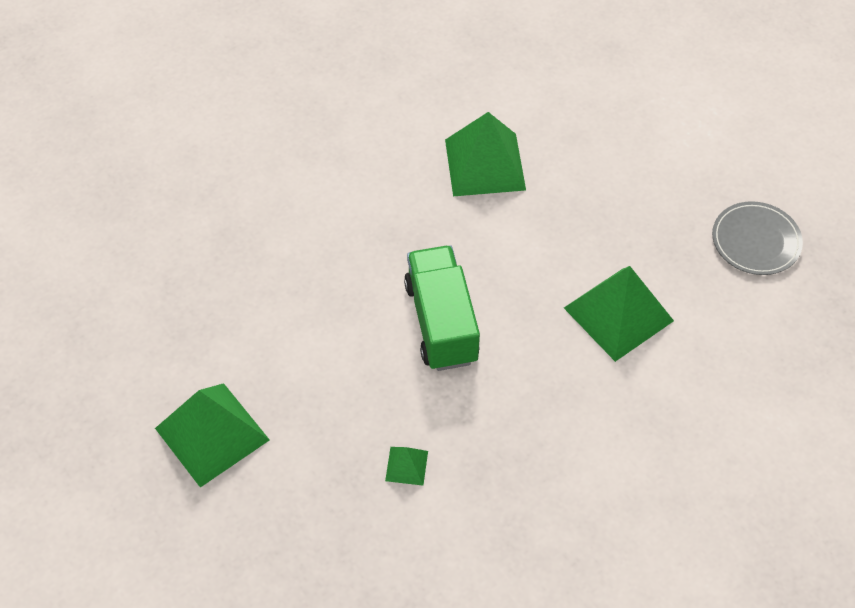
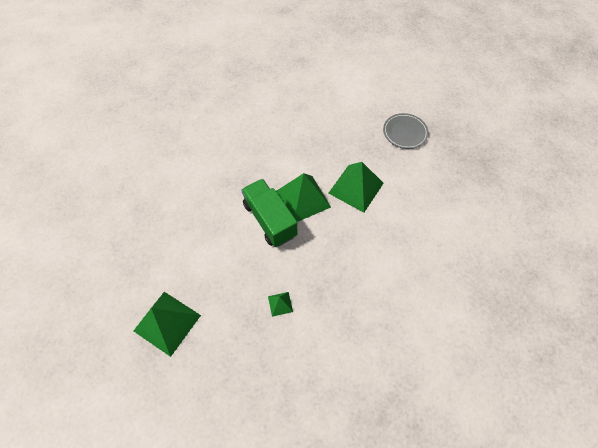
camera: 20 degrees left, 5 degrees up
green pyramid [445,112,526,196] -> green pyramid moved to [276,173,331,222]

